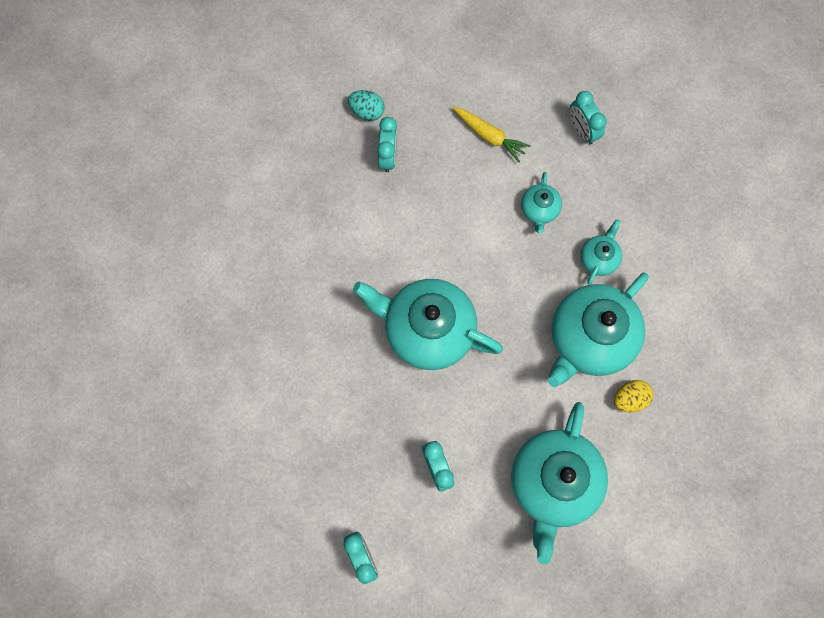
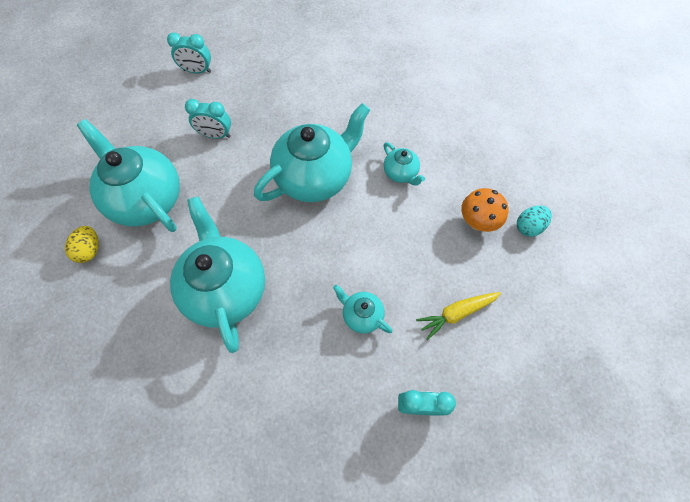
camera: 120 degrees right, 10 degrees down
turquoise clock [377,117,398,172] -> orange mushroom [461,188,508,232]
turquoise teapot [581,219,622,285] -> turquoise teapot moved to [384,142,425,186]
yellow egg [614,380,653,413] -> yellow egg moved to [65,226,99,263]

